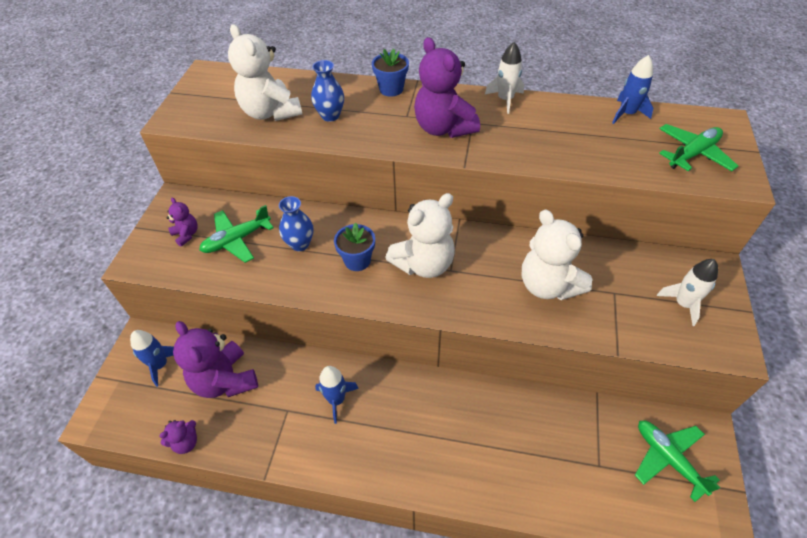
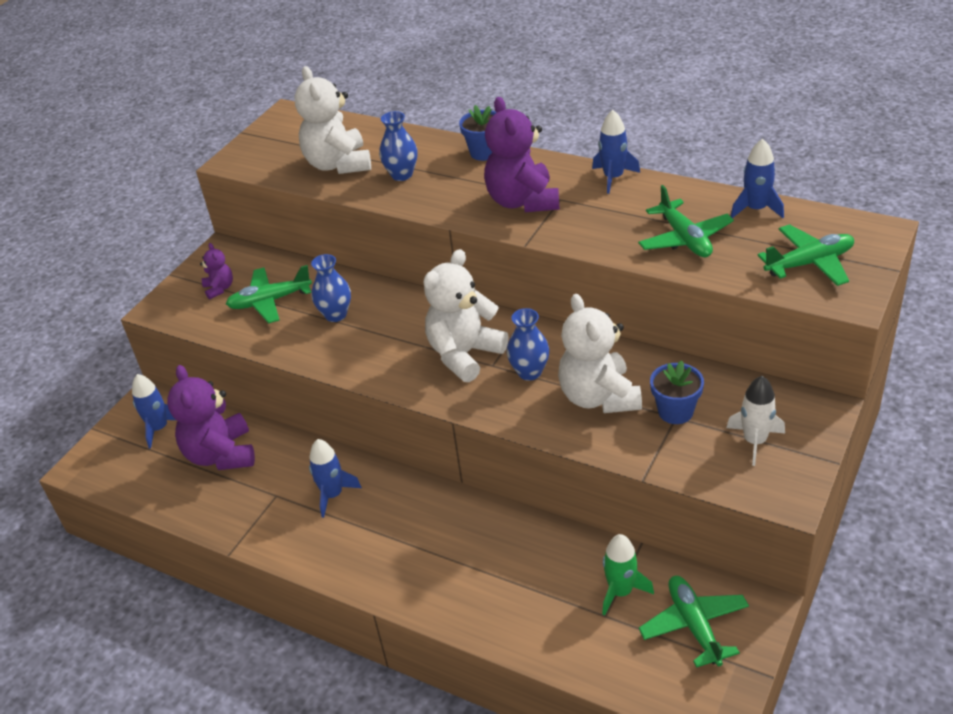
camera: 20 degrees right, 10 degrees down
purple teddy bear [160,420,197,454] -> none
blue flower pot [334,223,375,271] -> blue flower pot moved to [650,360,704,424]
white teddy bear [385,193,455,278] -> white teddy bear turned 150 degrees clockwise [424,249,509,382]
white rocket [485,42,524,114] -> blue rocket [592,110,640,194]
none -> blue vase [507,308,549,381]
none -> green rocket [602,534,654,616]
none -> green plane [638,185,734,257]

